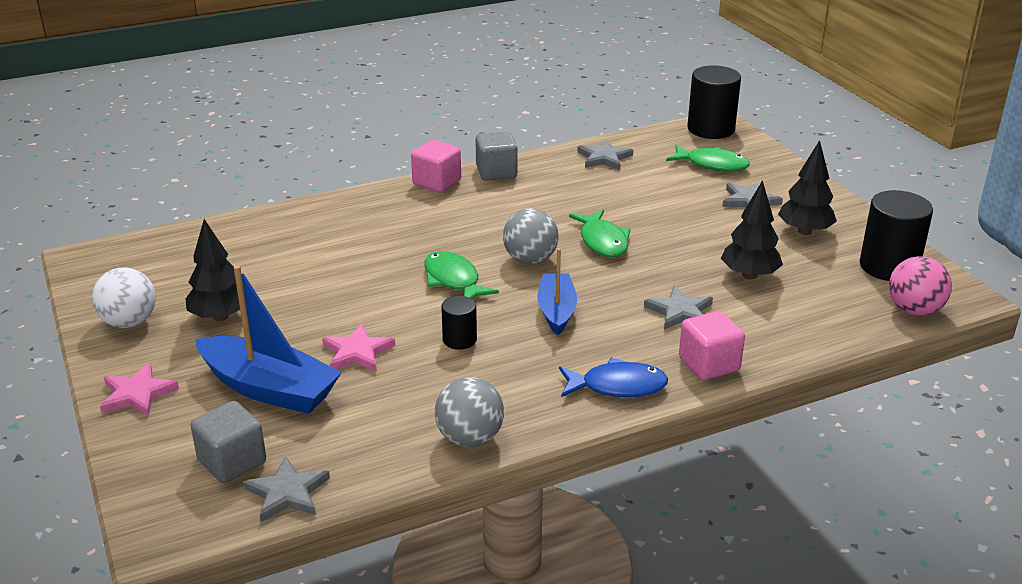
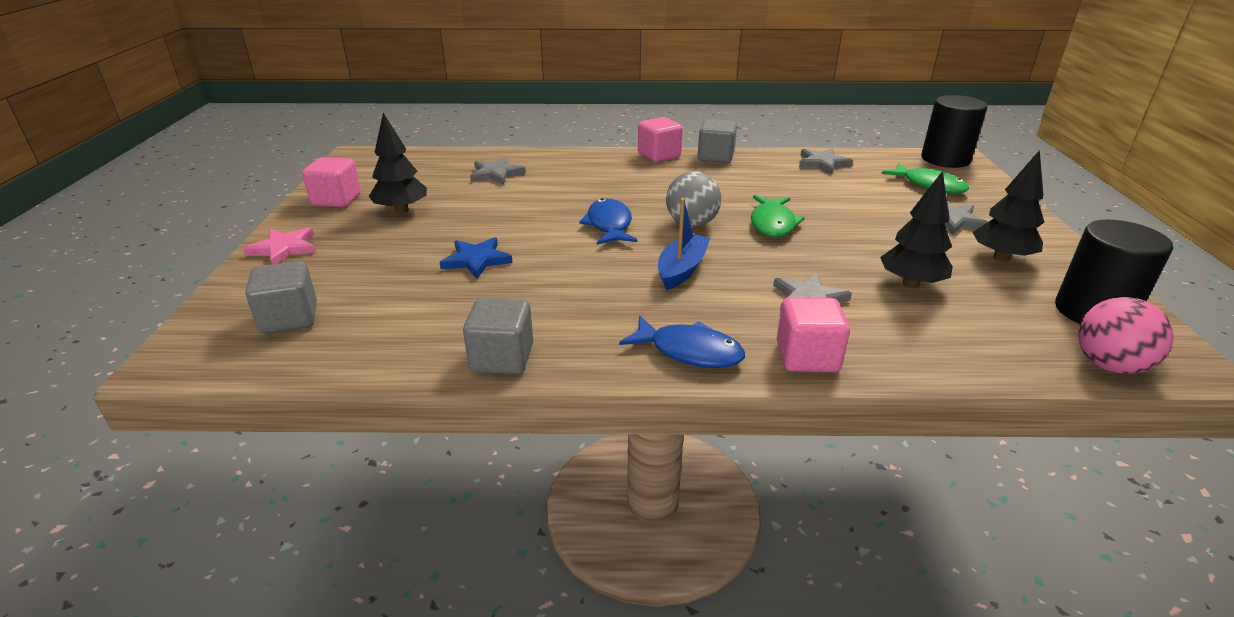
camera: 25 degrees right, 0 degrees up
white ball [92,268,156,328] -> pink cube [302,157,361,207]
blue boat [195,265,342,414] -> none
grey star [243,456,330,522] -> grey star moved to [470,157,526,185]
pink star [322,323,395,372] -> blue star [440,237,513,279]
green fish [424,251,499,299] -> blue fish [579,198,637,245]
grey ball [435,377,504,447] -> grey cube [463,298,533,374]
black cylinder [441,296,477,350] -> none

